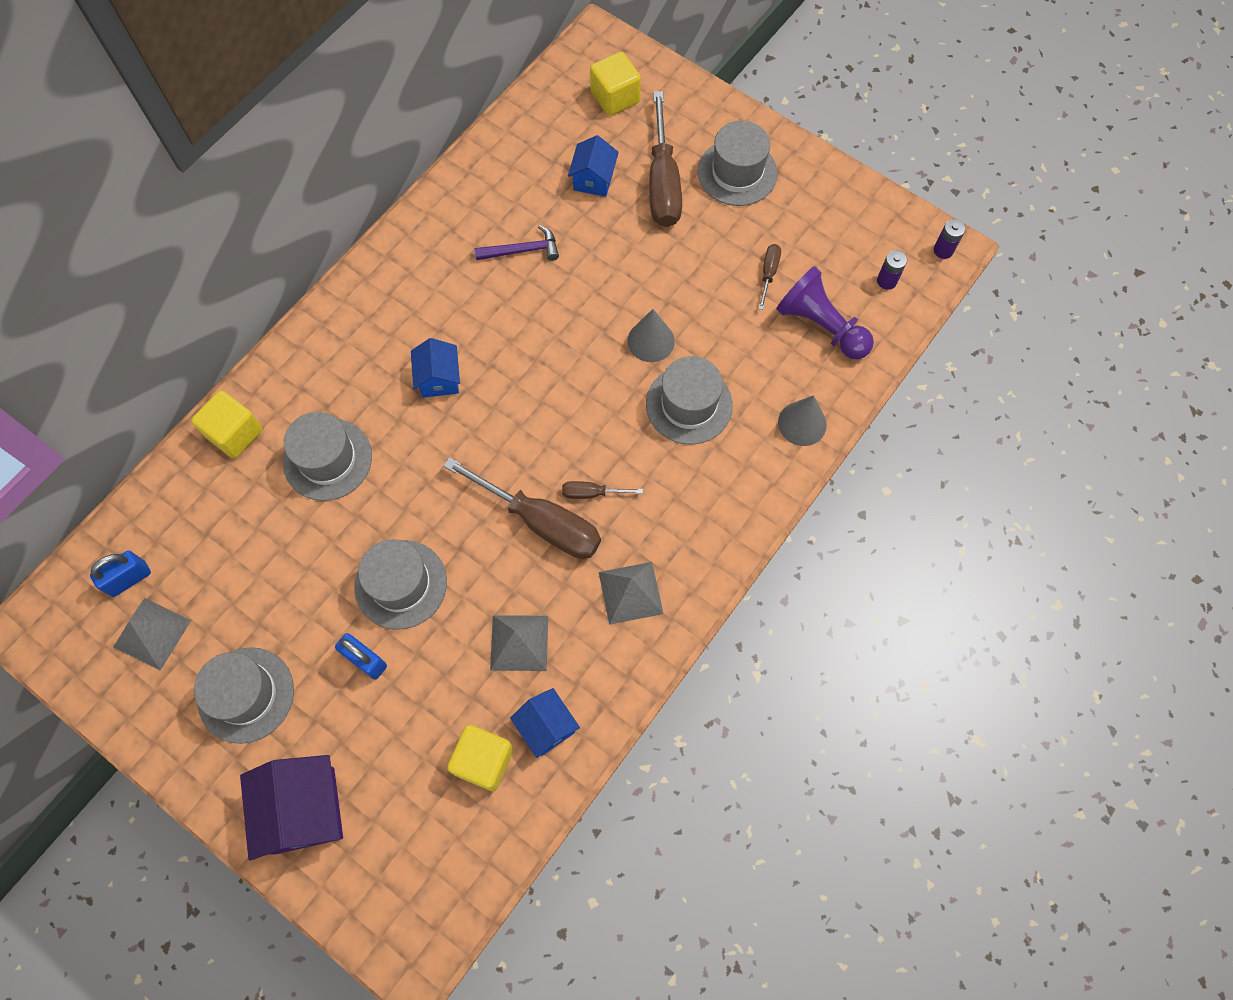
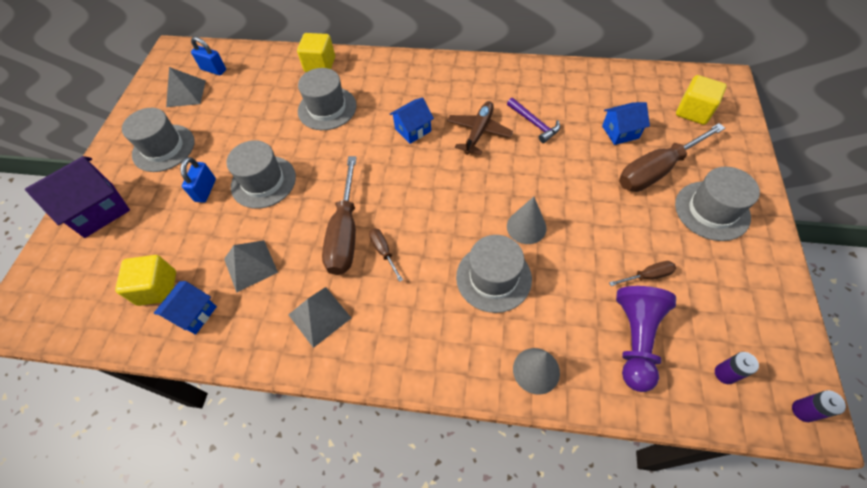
camera: 65 degrees right, 10 degrees down
none -> brown plane [447,101,513,155]

